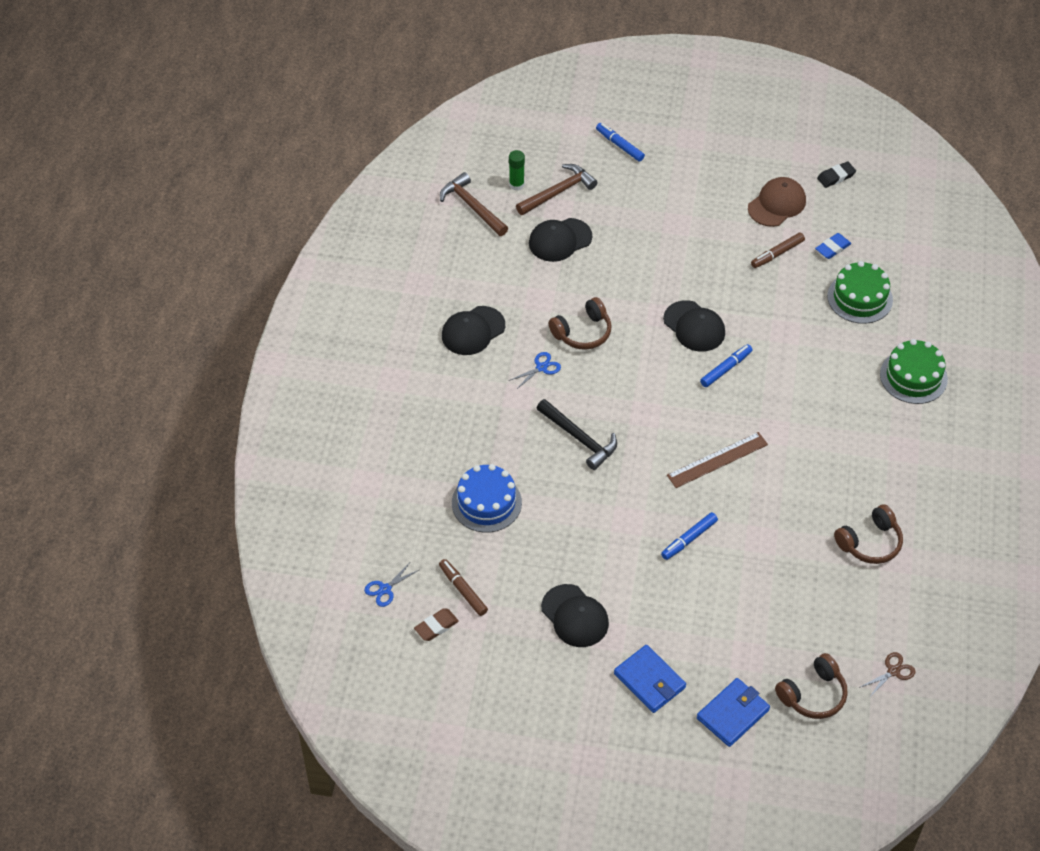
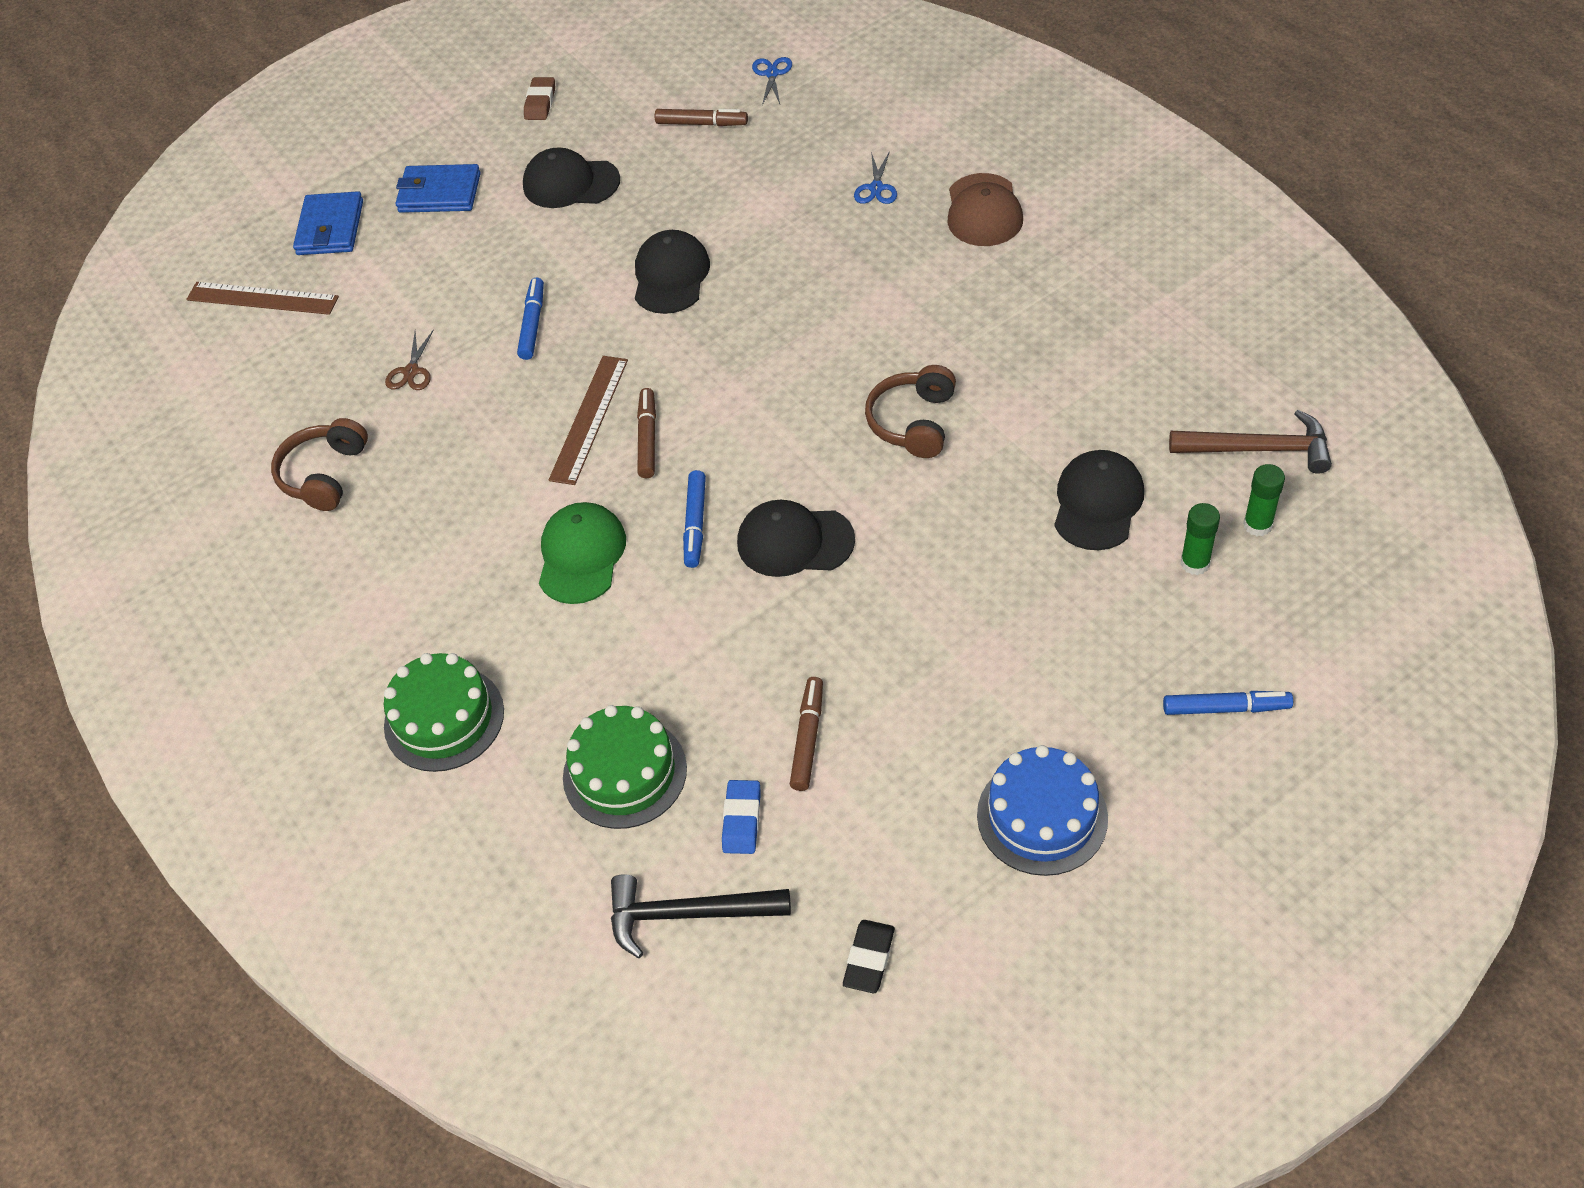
camera: 140 degrees right, 0 degrees up
brown eraser [414,608,459,641] -> brown eraser moved to [524,77,555,120]
black cap [442,306,505,355] -> black cap moved to [635,230,710,314]
blue cake [452,464,522,533] -> blue cake moved to [977,745,1108,876]
blue scissors [509,352,561,389] -> blue scissors moved to [854,151,897,204]
brown hammer [516,164,598,215] -> green glue stick [1180,503,1220,575]
black hammer [536,399,617,470] -> black hammer moved to [611,874,791,958]
brown cap [748,177,806,227] -> brown cap moved to [947,173,1023,246]
brown headphones [775,653,848,719] -> brown ruler [186,282,339,315]
brown scissors [859,652,916,698] -> brown scissors moved to [385,329,434,390]
none -> green cap [539,502,626,604]
none -> brown marker [637,388,656,478]

